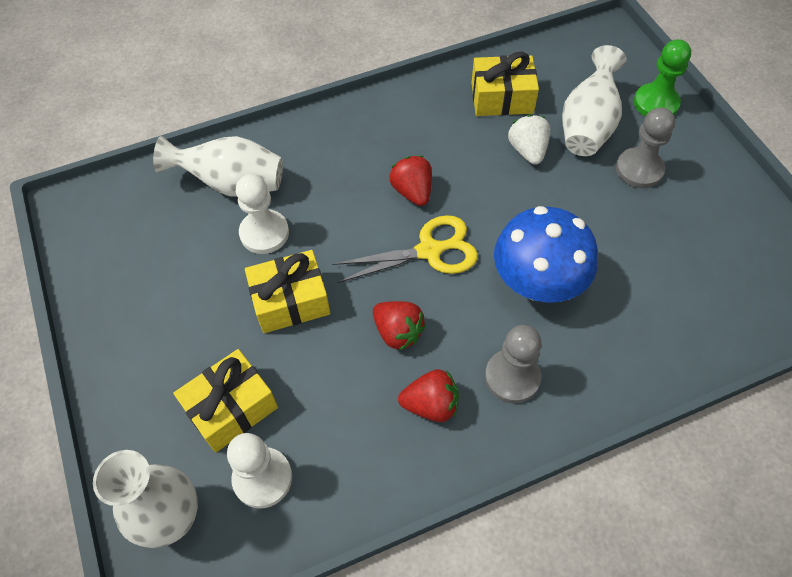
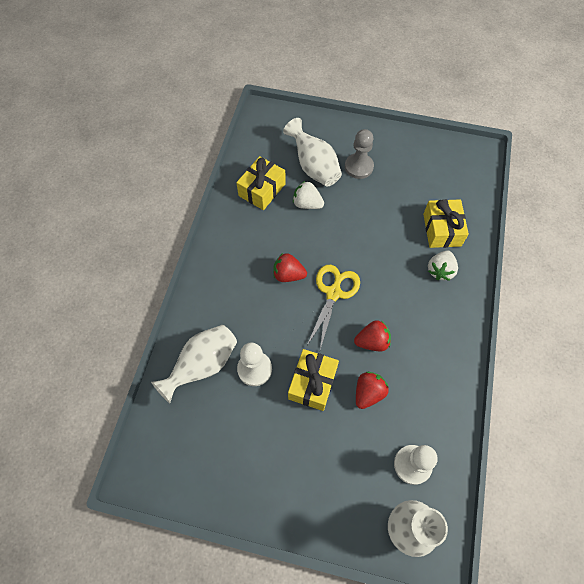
camera: 55 degrees left, 5 degrees up
yellow gift [173,349,278,453] -> yellow gift moved to [423,199,469,248]
red strawberry [398,369,459,422] -> red strawberry moved to [356,372,389,409]
grey pawn [485,325,542,404] -> none
blue mushroom [494,206,598,303] -> none
green pawn [634,39,691,117] -> none
none -> white strawberry [428,250,458,281]

